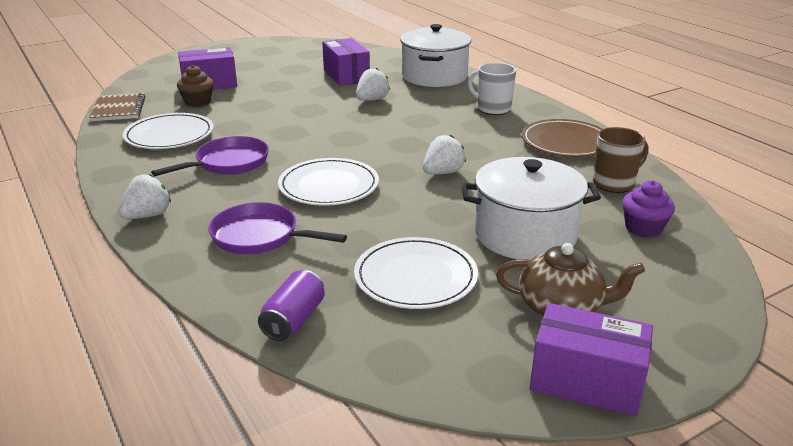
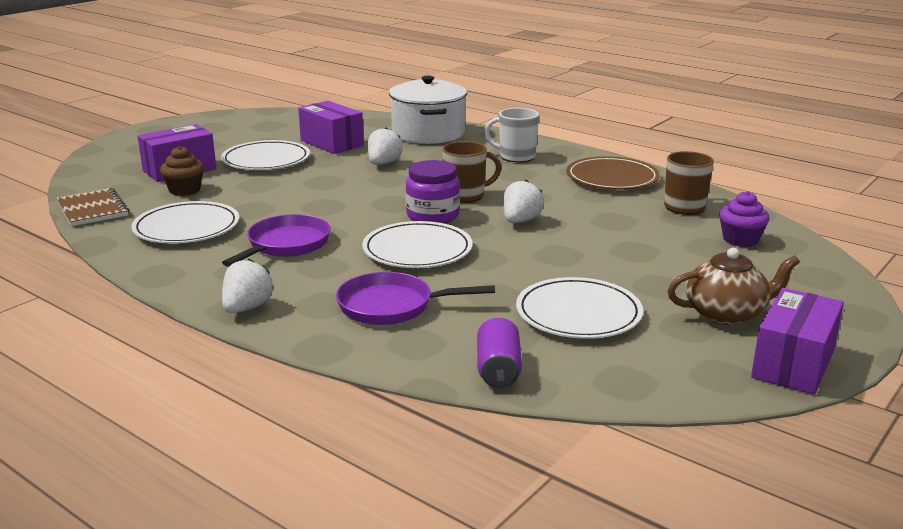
camera: 20 degrees left, 5 degrees down
white pot [461,157,601,261] -> none
purple box [530,303,653,417] -> purple box turned 60 degrees counterclockwise [751,288,844,395]
none -> white plate [221,140,310,170]
none -> purple jar [406,160,460,223]
none -> brown mug [442,141,501,203]

